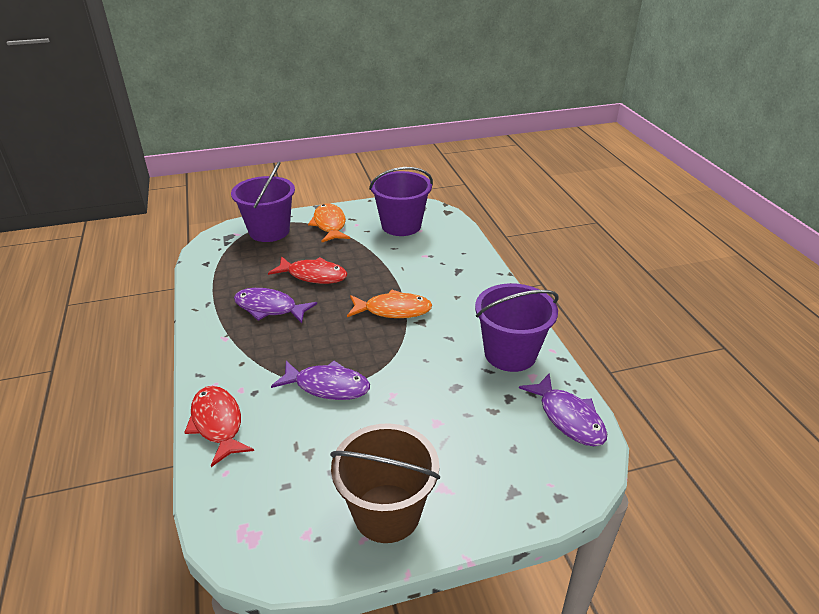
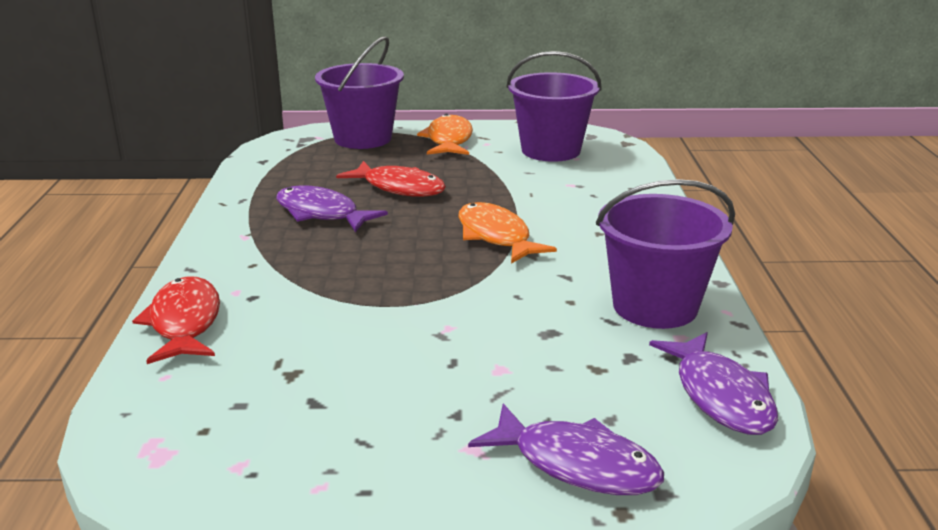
camera: 15 degrees right, 10 degrees down
purple fish [271,361,370,400] -> purple fish moved to [468,403,664,495]
brown bucket [330,423,440,543] -> none
orange fish [347,290,432,318] -> orange fish turned 135 degrees counterclockwise [459,202,557,264]

